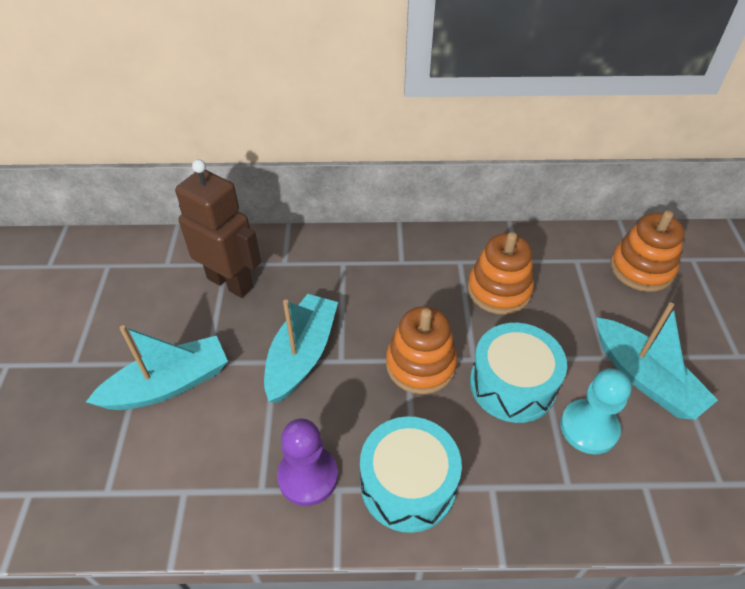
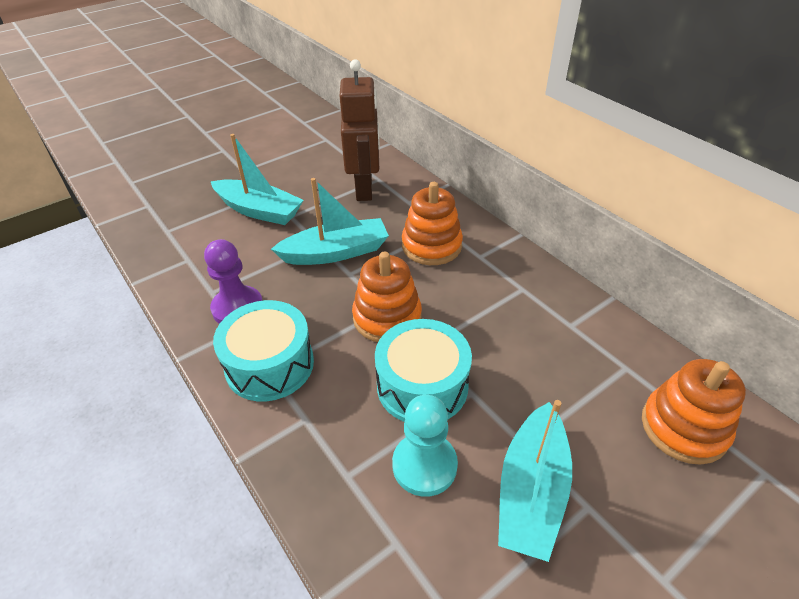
camera: 55 degrees right, 5 degrees down
orange stacking toy [468,232,534,315] -> orange stacking toy moved to [402,182,463,265]

